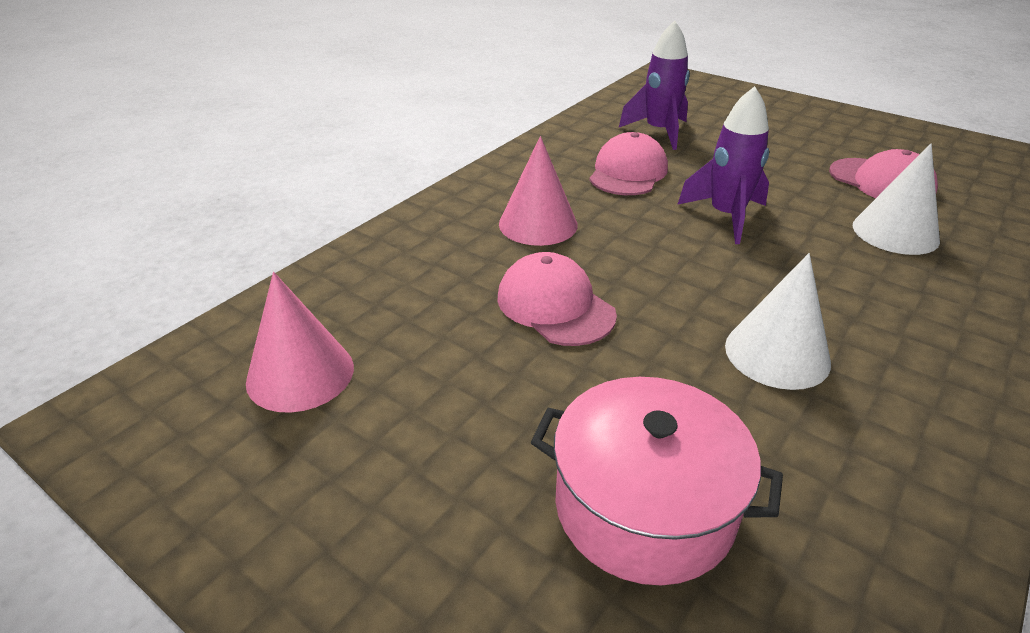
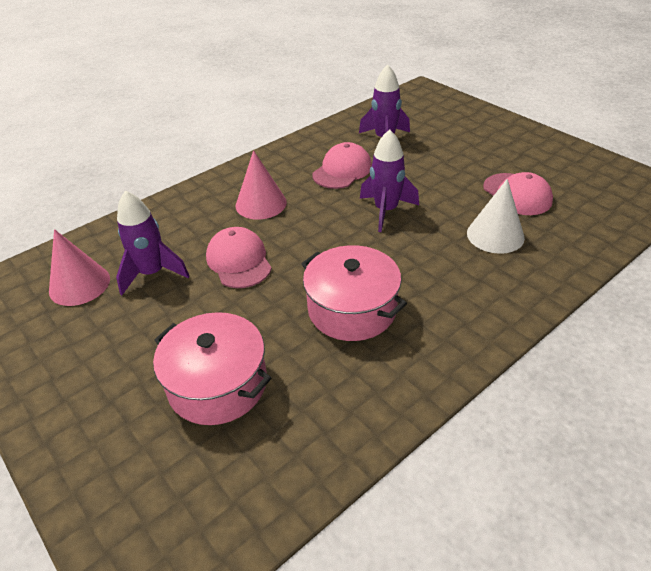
camera: 15 degrees right, 5 degrees up
white cone [725,253,831,390] -> pink pot [301,245,407,341]
none -> purple rocket [116,190,190,295]

